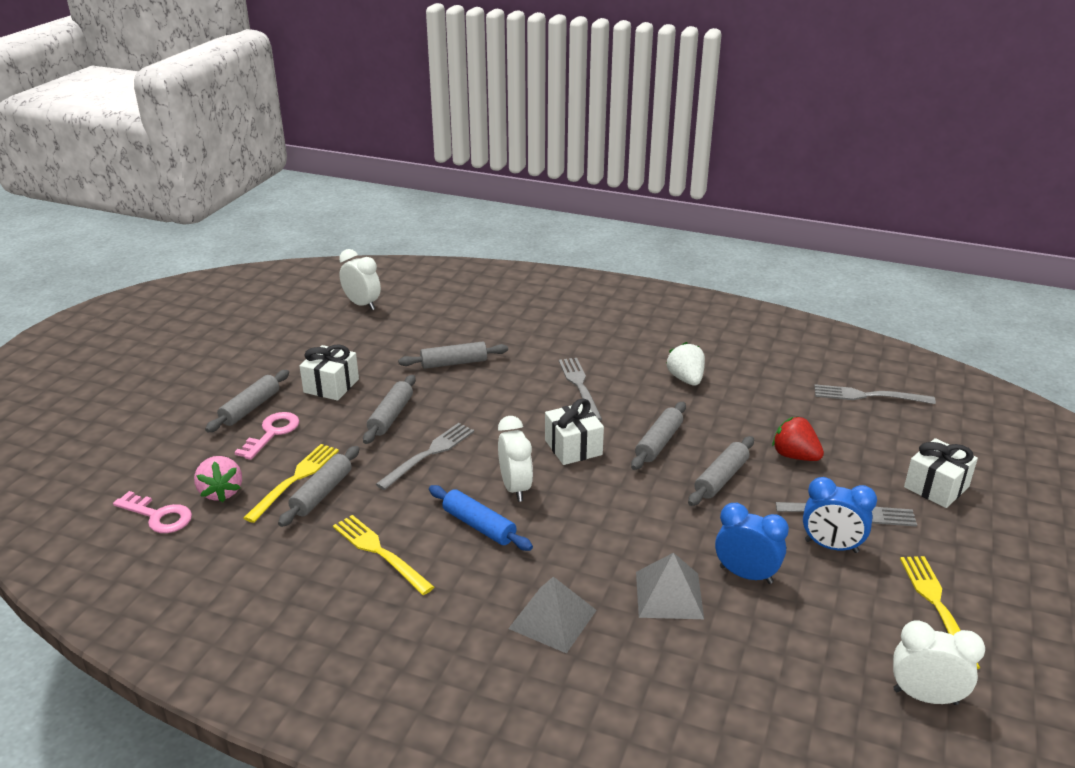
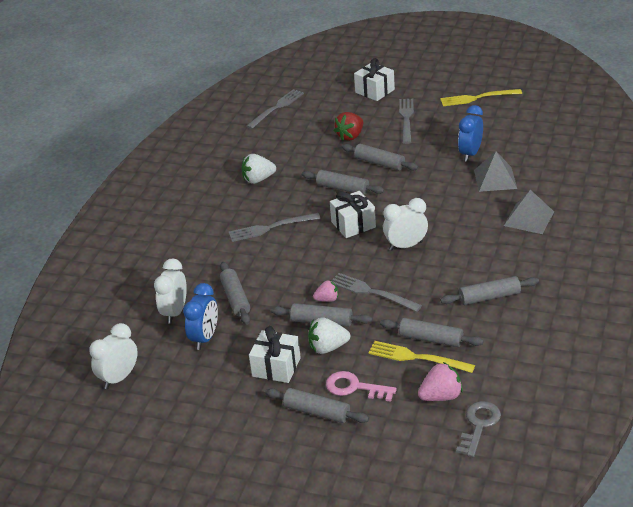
camera: 90 degrees left, 5 degrees up
pink key [113,491,192,533] -> grey key [456,401,501,457]
yellow fork [333,515,434,595] -> grey rolling pin [440,276,539,305]
blue rolling pin [429,485,533,551] -> none
blue clock [803,477,877,553] -> blue clock moved to [183,283,218,350]
grey fork [814,384,936,404] -> grey fork turned 150 degrees counterclockwise [246,89,304,129]
white clock [893,620,985,705] -> white clock moved to [154,258,187,324]
none -> white strawberry [308,318,350,354]
none -> pink strawberry [313,280,338,302]

